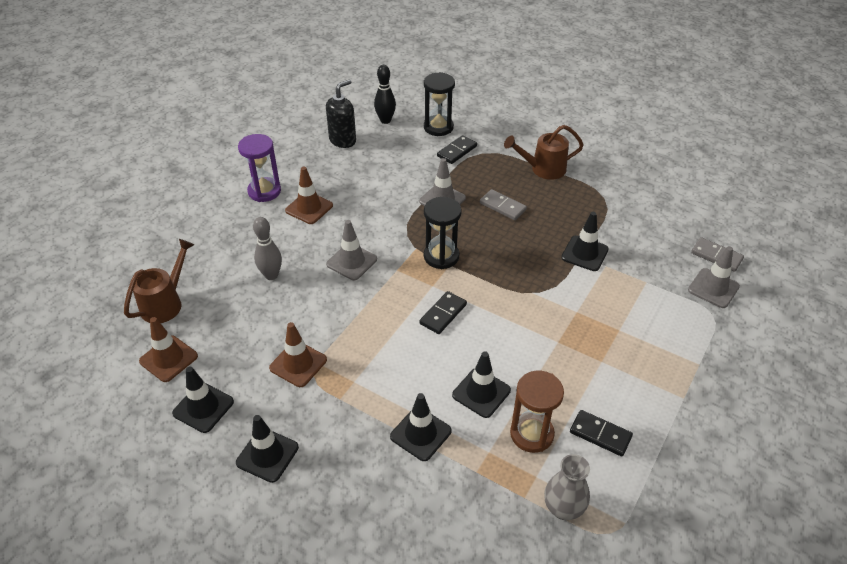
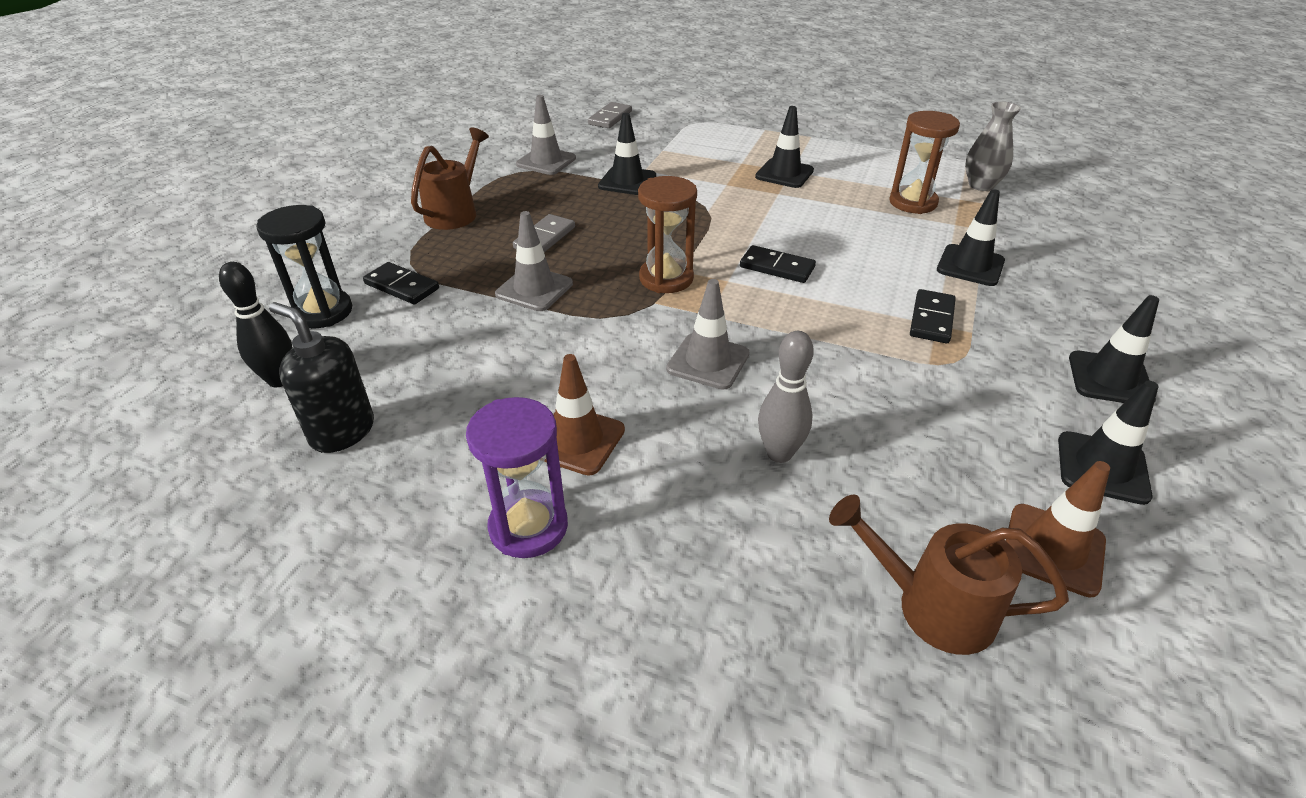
camera: 100 degrees left, 5 degrees down
brown traffic cone [269,322,327,387] -> none
black hourglass [424,197,462,269] -> brown hourglass [638,176,697,293]
black traffic cone [452,351,511,418] -> black traffic cone moved to [755,106,814,188]
brown watering can [504,125,584,180] -> brown watering can turned 135 degrees counterclockwise [411,127,489,230]
black domino [570,410,633,456] -> black domino moved to [910,289,956,343]
grey traffic cone [688,246,740,308] -> grey traffic cone moved to [516,95,576,175]

